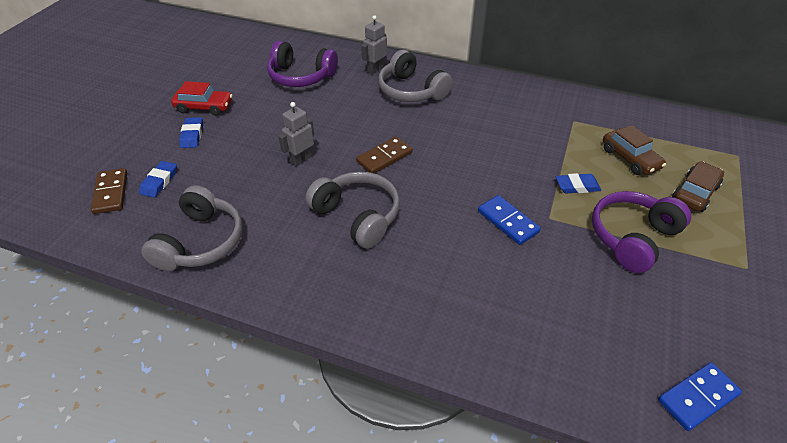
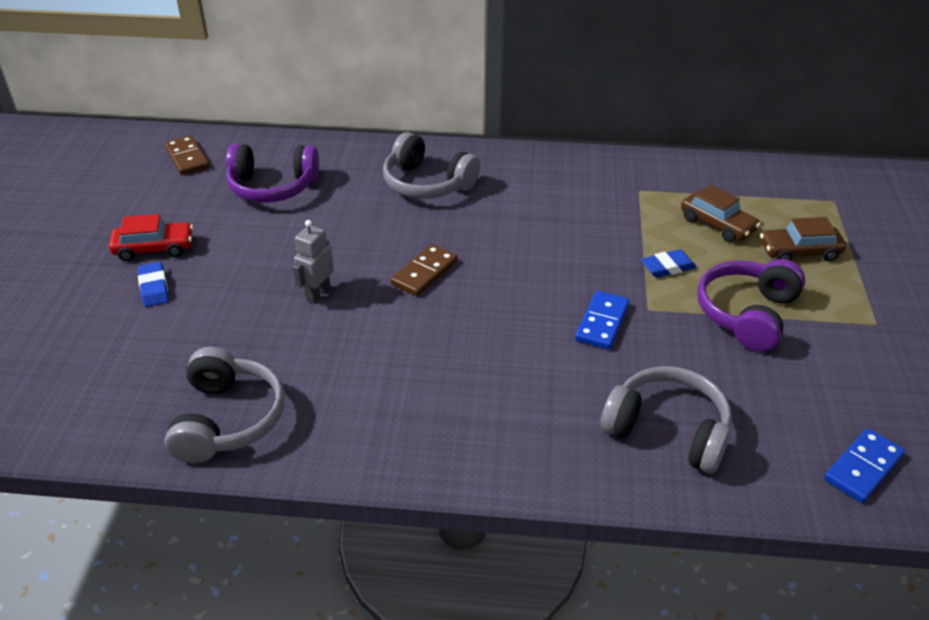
camera: 15 degrees left, 5 degrees down
brown domino [91,168,127,214] -> brown domino moved to [164,135,209,175]
blue eraser [139,161,177,198] -> none
grey headphones [305,171,400,249] -> grey headphones moved to [600,366,732,473]
grey robot [361,15,387,74] -> none
blue domino [478,195,541,245] -> blue domino turned 75 degrees clockwise [575,291,630,350]
brown car [672,161,724,212] -> brown car turned 120 degrees counterclockwise [760,217,846,261]

